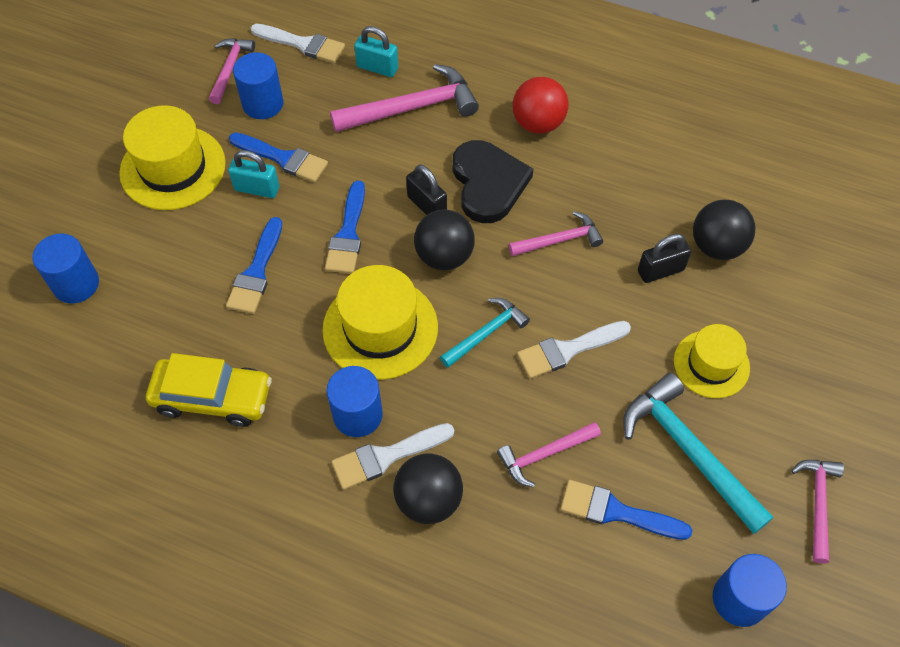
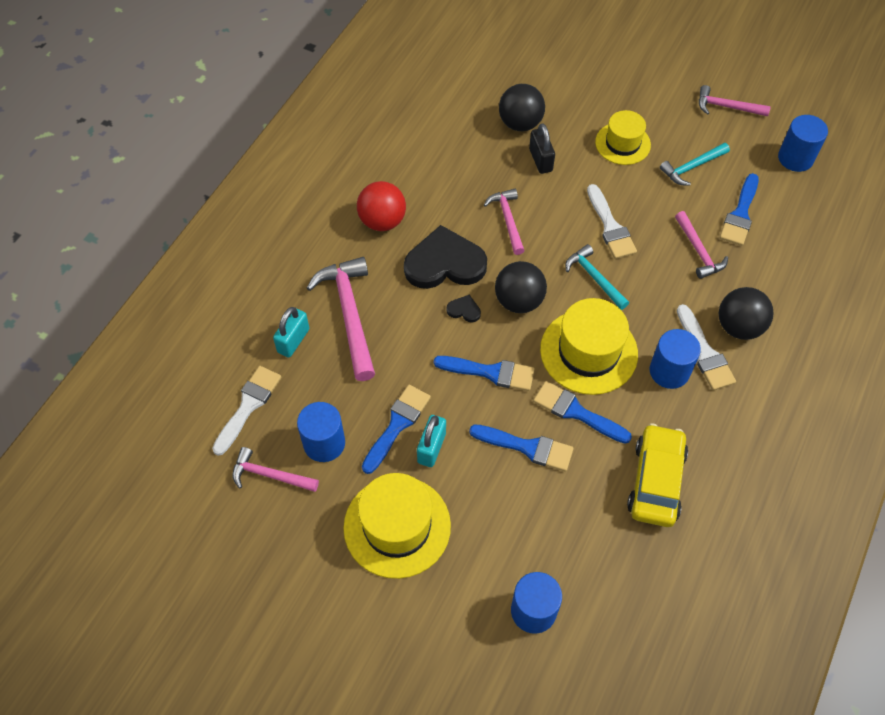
camera: 85 degrees left, 0 degrees up
black padlock [406,164,447,215] -> black heart [446,295,481,323]
turquoise hammer [623,373,773,534] -> turquoise hammer [660,143,730,186], size x0.59
none -> blue brush [533,381,632,444]

